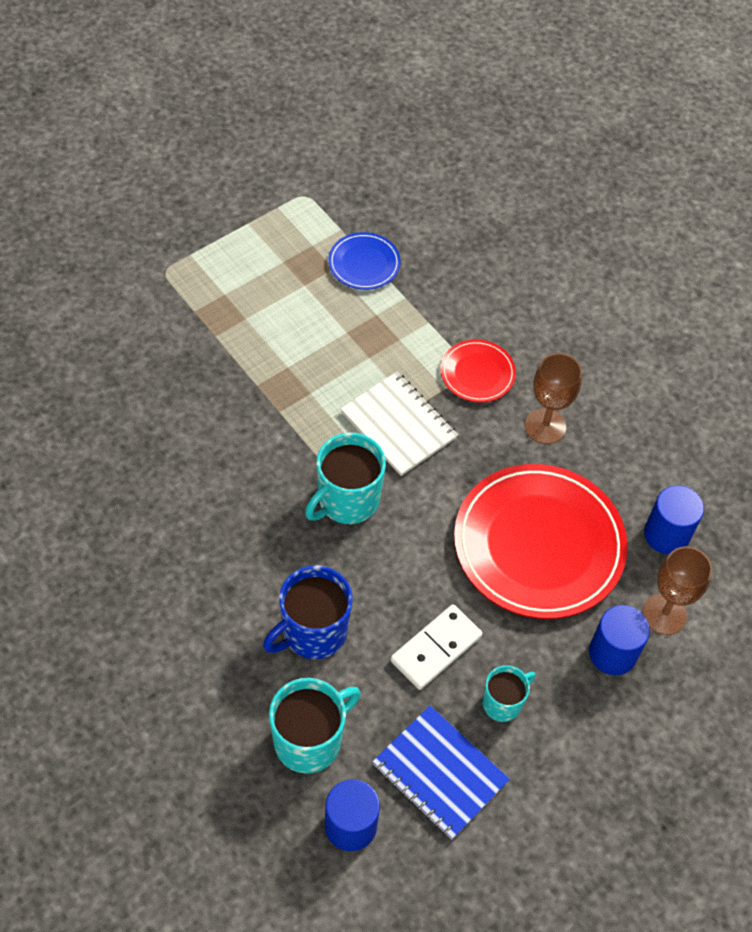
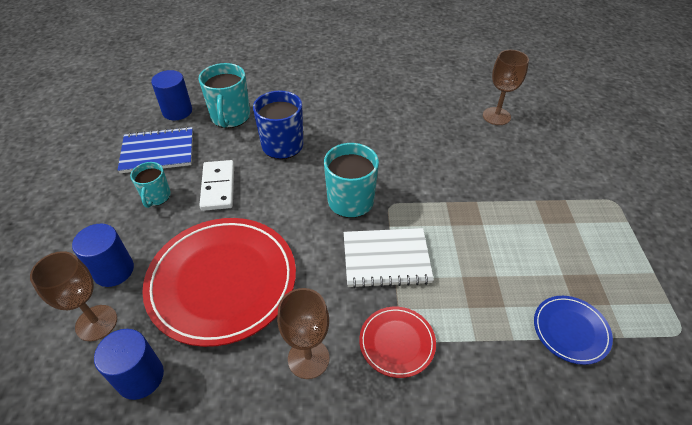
camera: 130 degrees right, 10 degrees down
none -> brown goblet [483,50,529,125]

